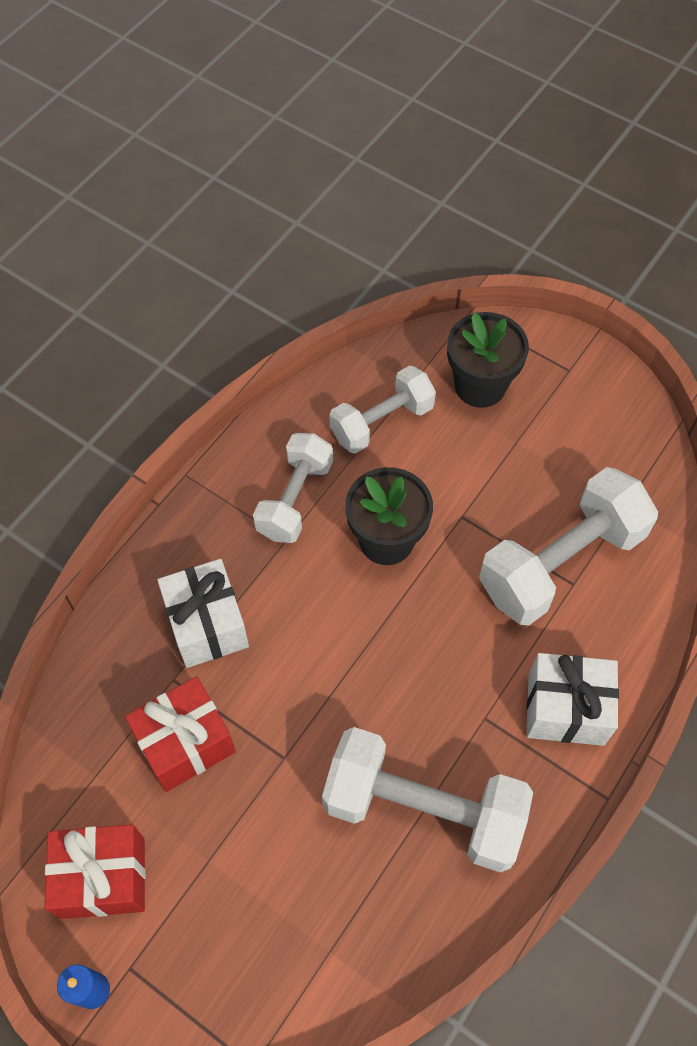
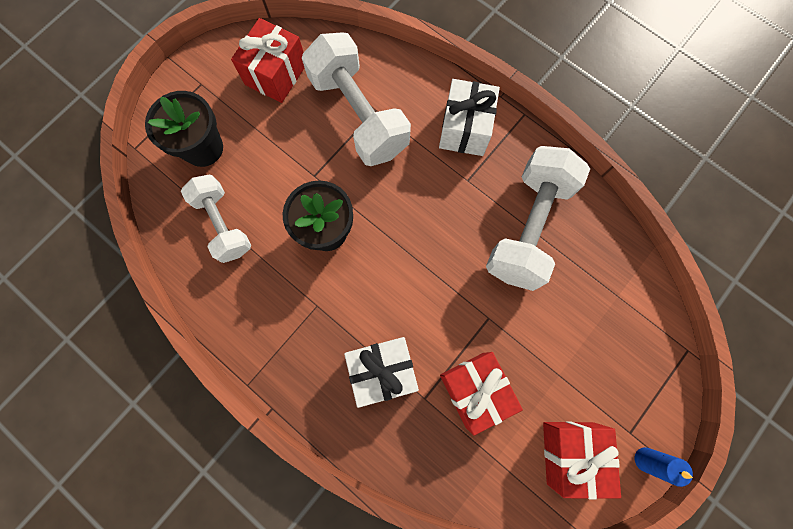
camera: 85 degrees left, 15 degrees up
white dumbbell [253,433,333,543] -> none
none -> red gift [231,18,304,103]

